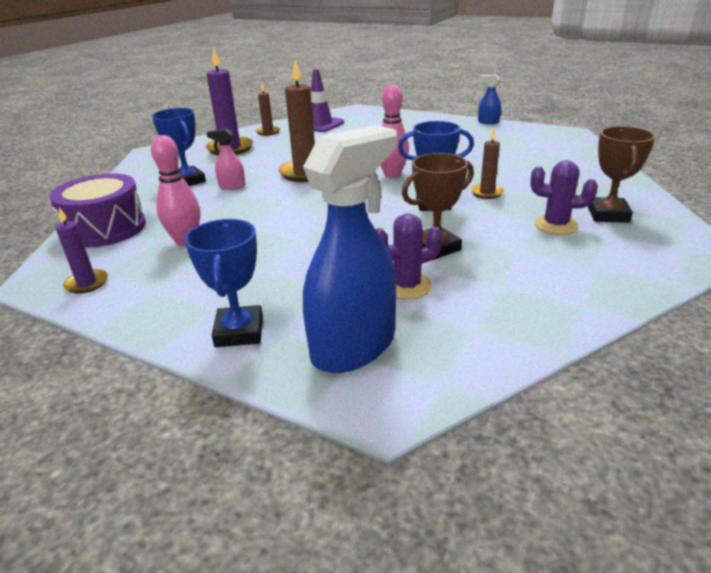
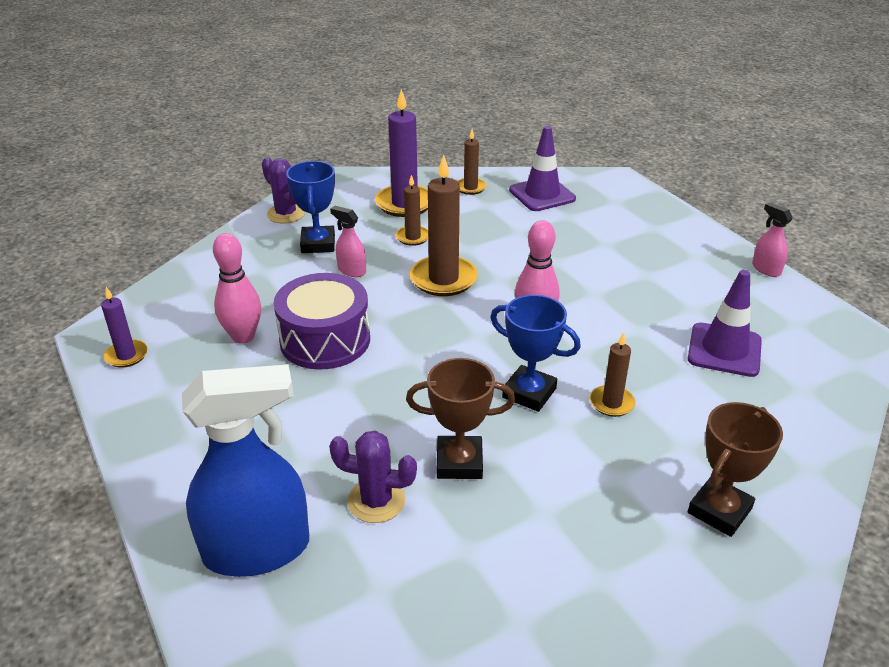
camera: 30 degrees right, 5 degrees up
purple drum [49,173,146,248] -> purple drum moved to [274,273,370,370]
blue trophy [185,219,263,347] -> none
blue spray bottle [478,74,501,124] -> pink spray bottle [752,202,793,277]
purple cactus [531,160,598,235] -> purple cactus moved to [262,157,305,224]
none -> brown candle [396,175,428,246]
none -> purple traffic cone [688,270,762,377]

